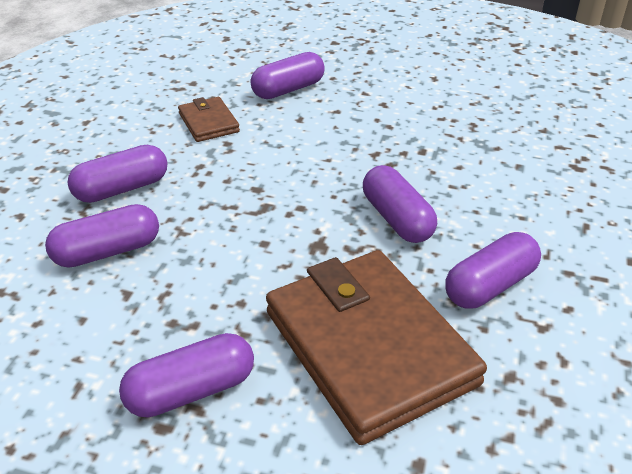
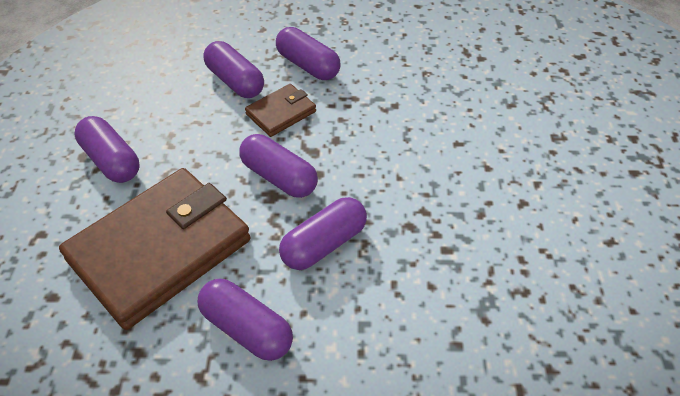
camera: 75 degrees right, 10 degrees up
brown wallet [178,97,240,142] -> brown wallet moved to [245,84,316,137]
purple capsule [251,52,325,99] -> purple capsule moved to [239,134,318,198]

